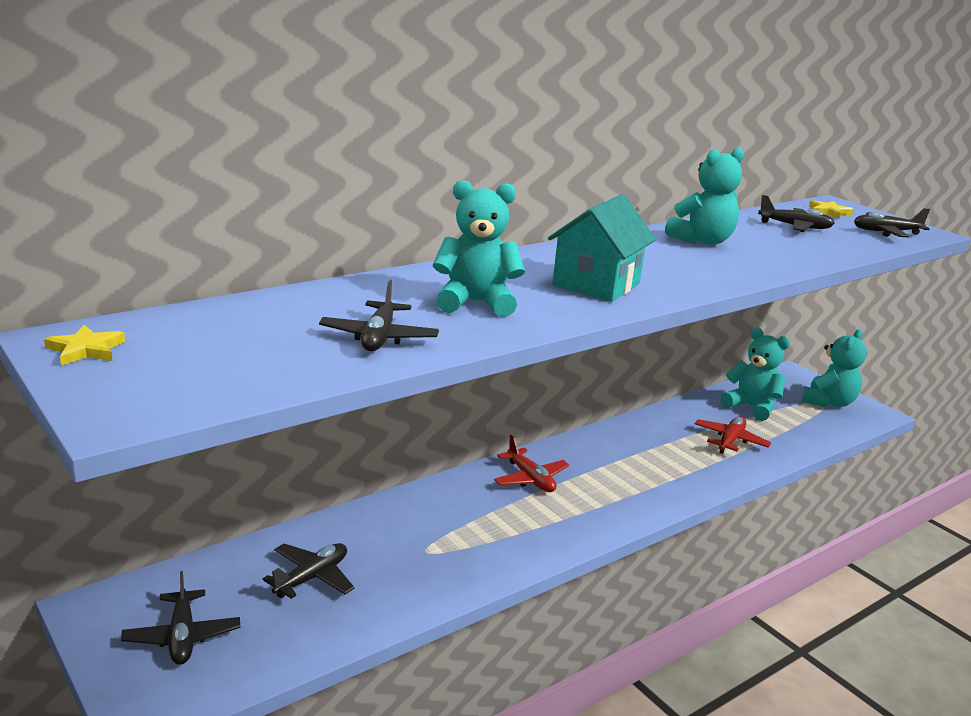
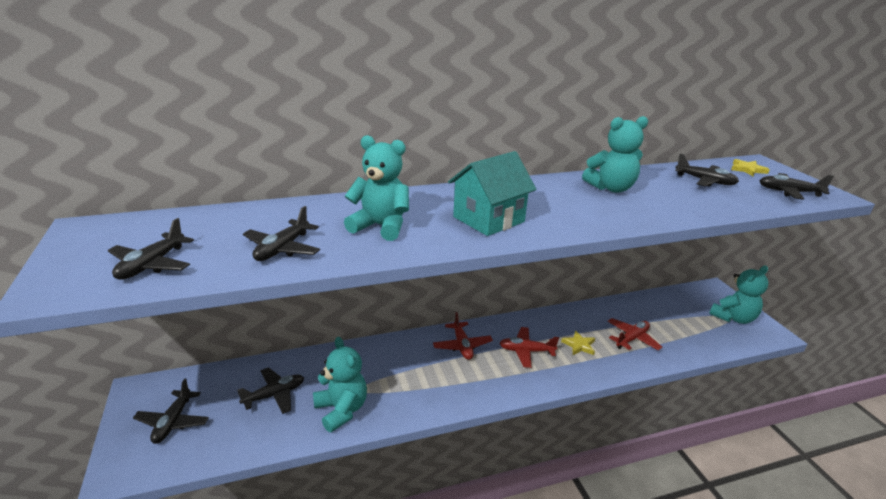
camera: 20 degrees right, 5 degrees up
yellow star [44,325,125,366] -> yellow star moved to [561,331,595,355]
turquoise teddy bear [721,327,790,421] -> turquoise teddy bear moved to [313,337,367,432]
none -> black plane [108,218,194,280]
none -> red plane [499,327,559,368]

